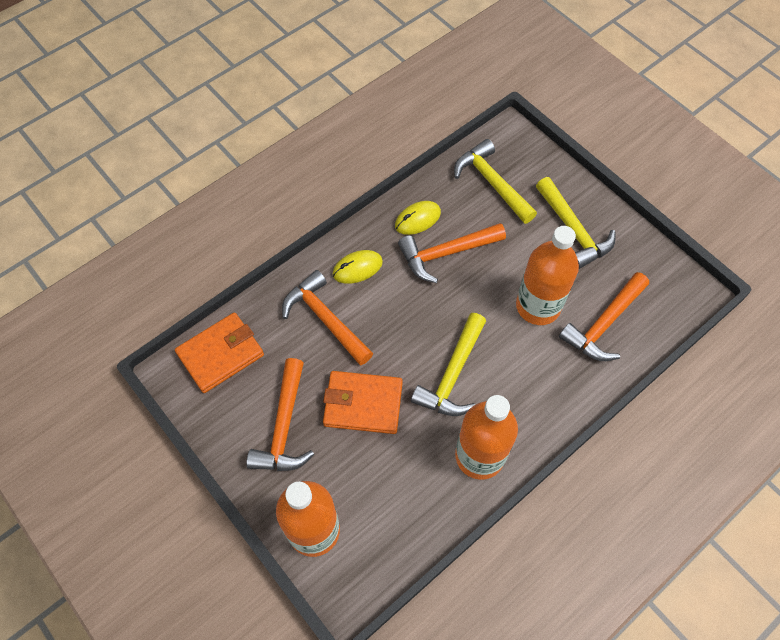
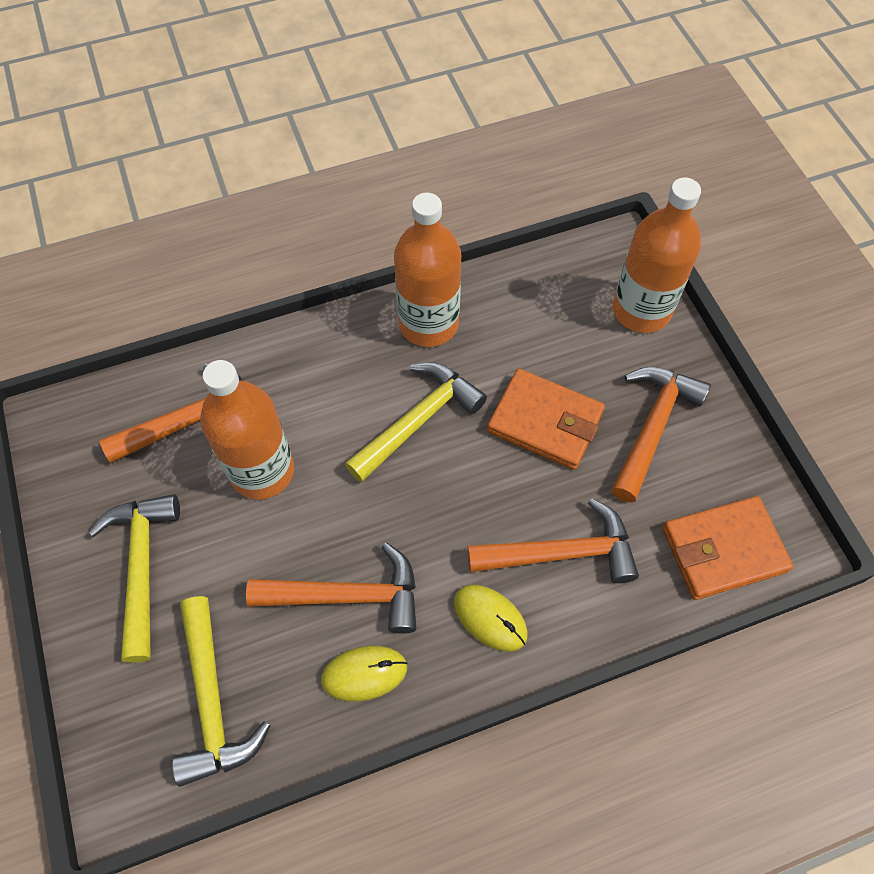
camera: 160 degrees left, 0 degrees up
orange hammer [282,270,373,365] -> orange hammer turned 75 degrees counterclockwise [467,498,639,583]
yellow mouse [333,250,383,284] -> yellow mouse turned 45 degrees clockwise [454,585,528,652]

